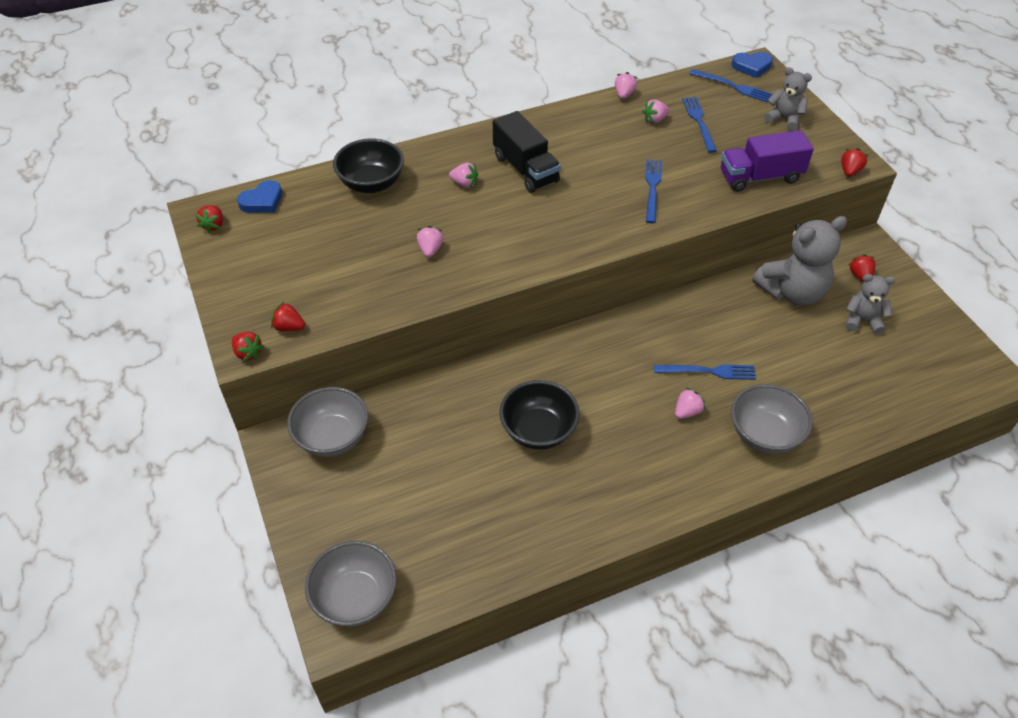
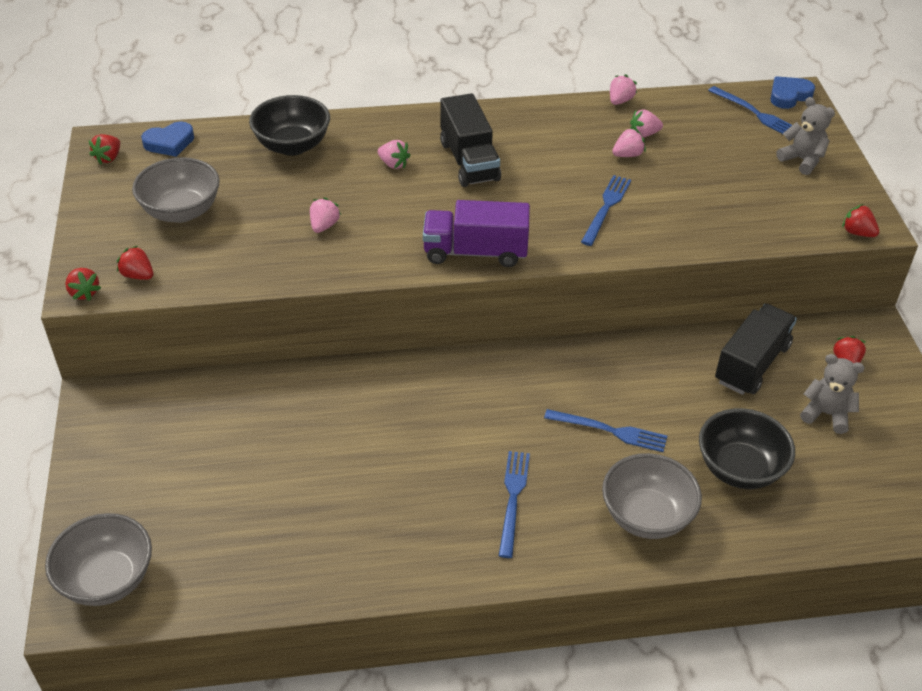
camera: 15 degrees right, 5 degrees down
grey bowl [287,387,368,457] -> grey bowl moved to [132,157,220,223]
black bowl [499,380,580,450] -> black bowl moved to [699,408,795,489]
pink strawberry [675,388,705,419] -> pink strawberry moved to [612,128,646,157]
blue fork [682,97,717,153] -> blue fork moved to [499,451,530,558]
purple truck [721,130,814,192] -> purple truck moved to [423,200,530,267]
blue heart [732,52,773,78] -> blue heart turned 135 degrees clockwise [770,76,815,109]
grey teddy bear [752,216,847,306] -> black truck [715,304,797,395]
red strawberry [841,148,869,177] -> red strawberry turned 90 degrees counterclockwise [842,204,879,237]

